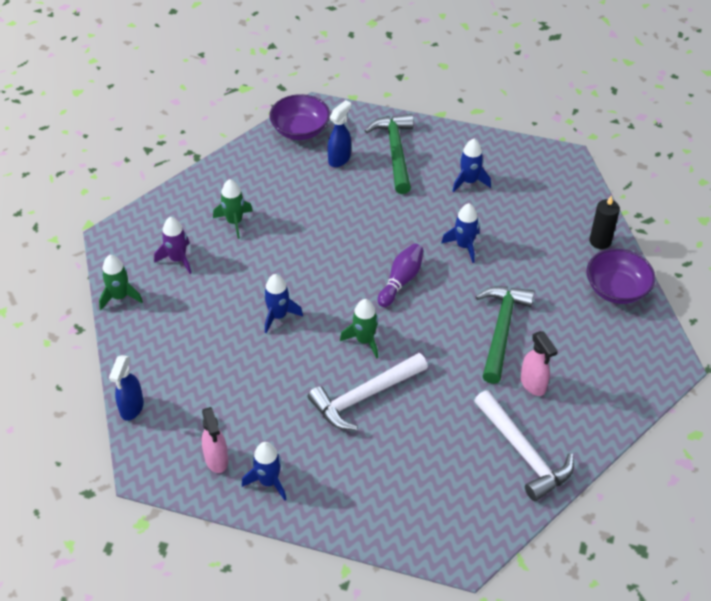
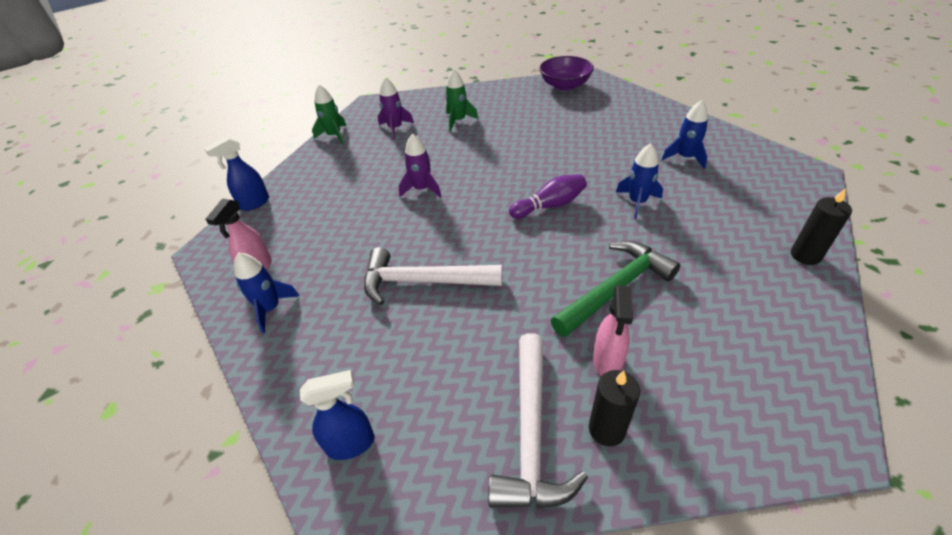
camera: 40 degrees right, 5 degrees down
blue rocket [264,274,303,334] -> purple rocket [399,133,442,197]
blue spray bottle [327,100,351,167] -> blue spray bottle moved to [300,370,374,460]
green rocket [340,299,378,359] -> none
green hammer [365,114,414,194] -> none
purple bowl [587,249,655,304] -> none
none -> black candle [589,370,640,446]

